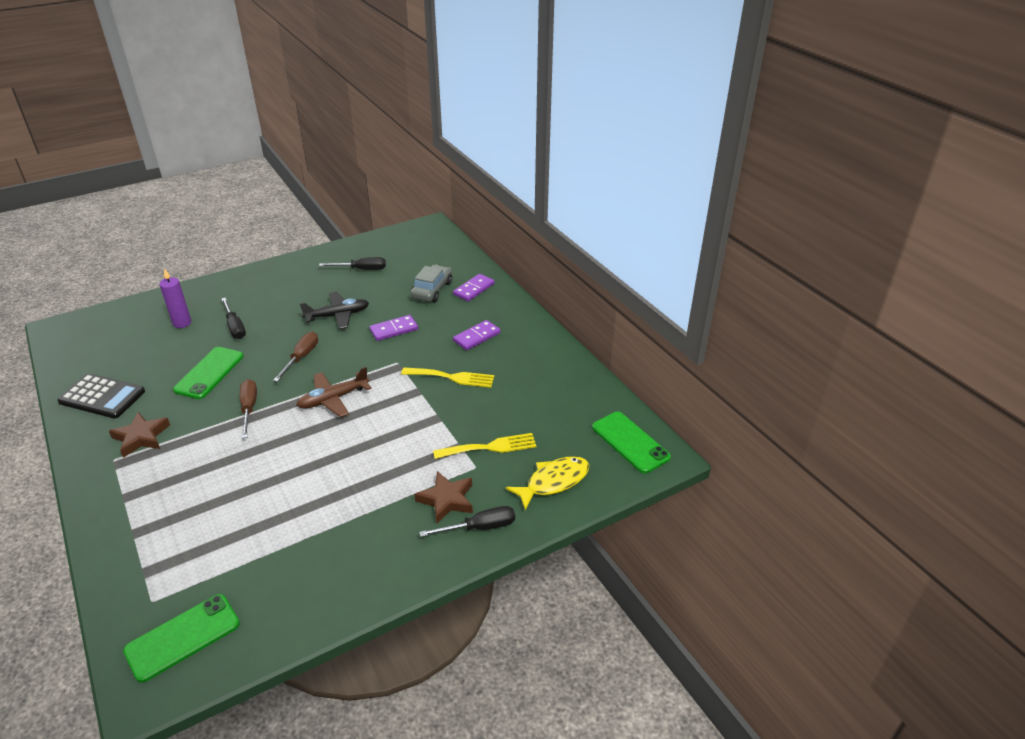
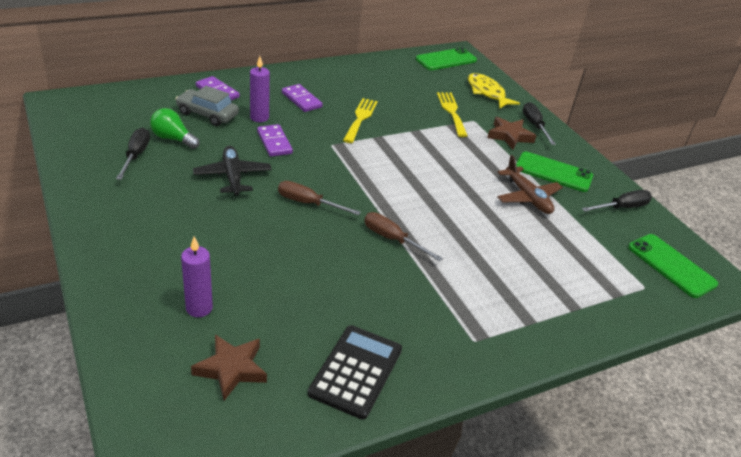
camera: 90 degrees left, 0 degrees up
brown star [109,412,170,458] -> brown star moved to [191,335,267,401]
green phone [173,347,243,399] -> green phone moved to [516,152,593,192]
black screwdriver [221,298,246,339] -> black screwdriver moved to [582,190,652,212]
brown screwdriver [240,379,257,438] -> brown screwdriver turned 45 degrees clockwise [364,212,443,262]
brown plane [296,367,371,417] -> brown plane moved to [497,155,563,214]
none -> green light bulb [150,108,200,149]
none -> purple candle [250,56,270,122]

